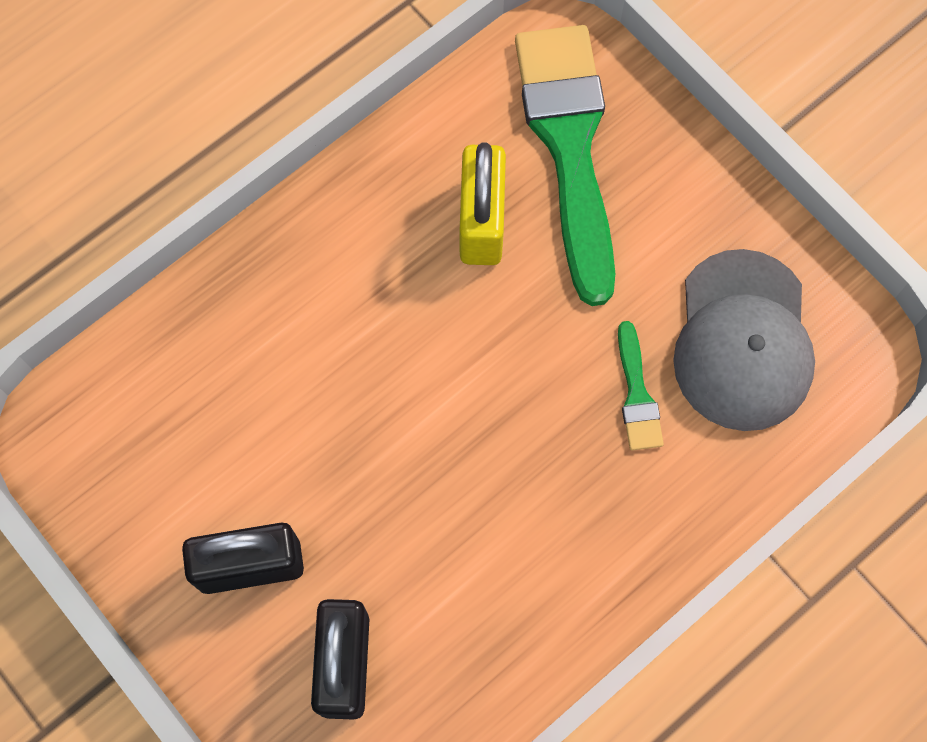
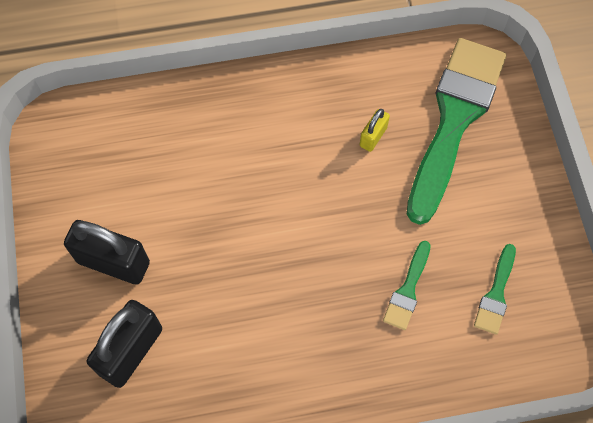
camera: 30 degrees right, 5 degrees down
yellow padlock [459,142,506,265] -> yellow padlock [359,109,390,152], size x0.51
grey cap [673,249,815,431] -> green brush [474,244,516,335]

